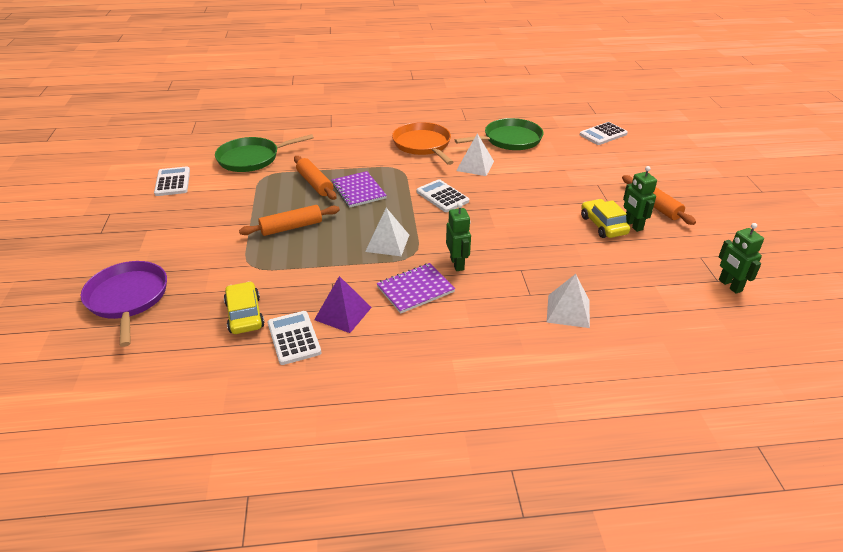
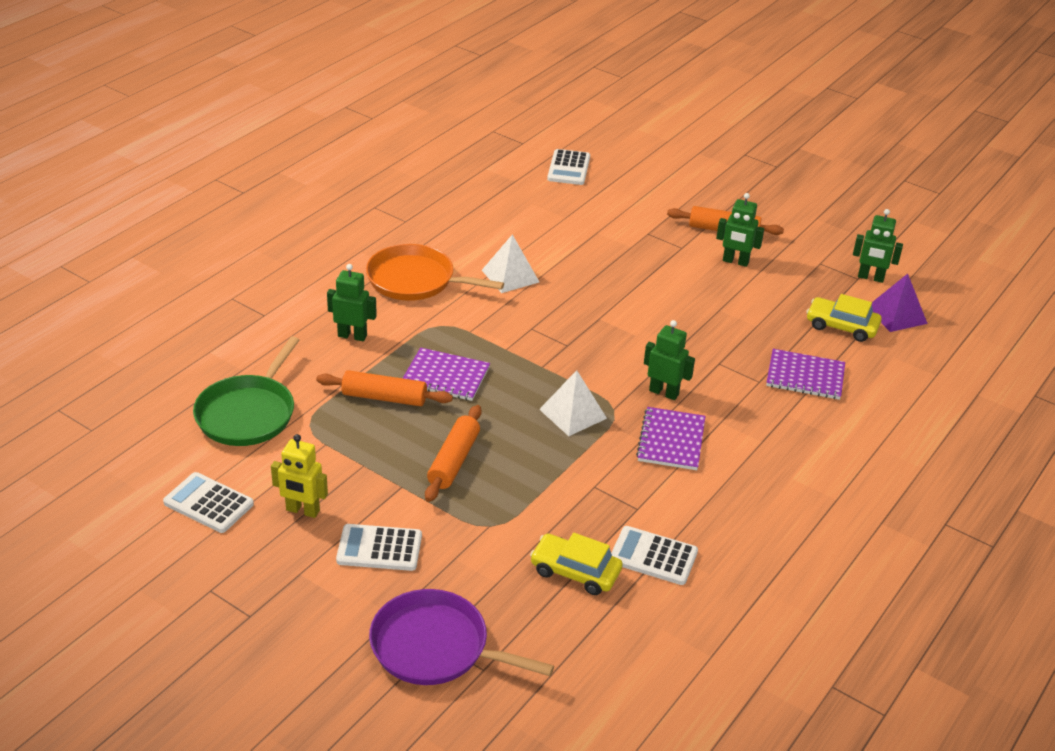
camera: 50 degrees left, 0 degrees up
purple pyramid [314,276,372,333] -> purple pyramid moved to [872,274,928,332]
white calculator [416,179,469,212] -> white calculator moved to [336,524,422,571]
green pan [455,118,544,150] -> none
white pyramid [547,274,590,328] -> purple notebook [766,349,845,400]
yellow car [581,199,630,238] -> yellow car moved to [806,294,882,342]
none -> yellow robot [271,434,328,518]
none -> green robot [327,264,377,341]

